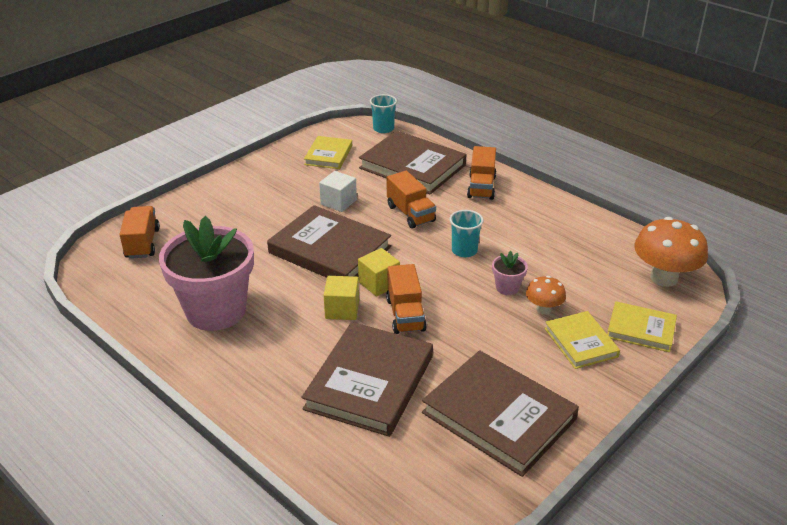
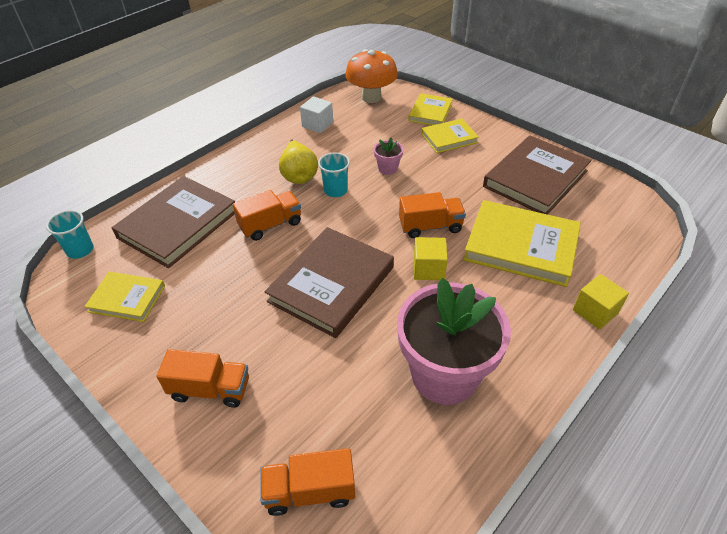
camera: 90 degrees left, 10 degrees up
brown book [301,322,433,437] -> yellow book [463,200,581,287]
white cube [319,171,357,212] -> white cube moved to [300,96,333,133]
yellow cube [358,248,400,297] -> yellow cube moved to [573,274,629,330]
orange truck [467,146,496,200] -> orange truck moved to [157,349,249,408]
orange mushroom [526,276,566,315] -> none
none -> yellow pear [279,140,318,184]

